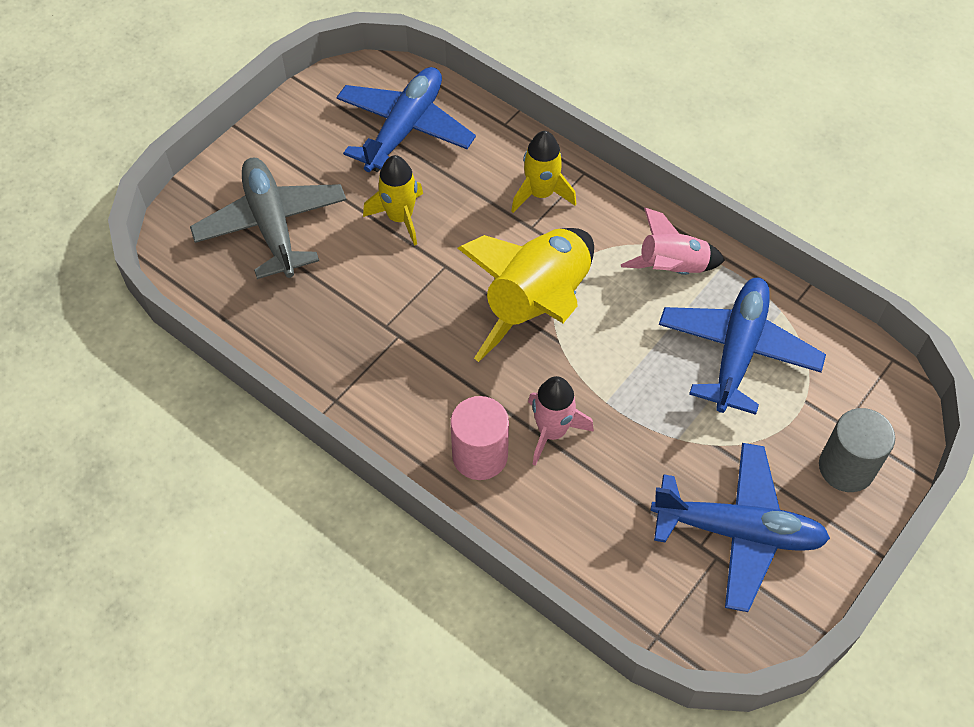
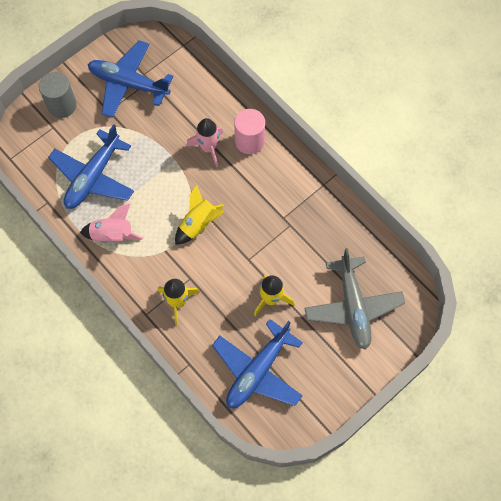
camera: 170 degrees left, 10 degrees up
yellow rocket [457,228,594,362] -> yellow rocket [175,184,224,245], size x0.57

